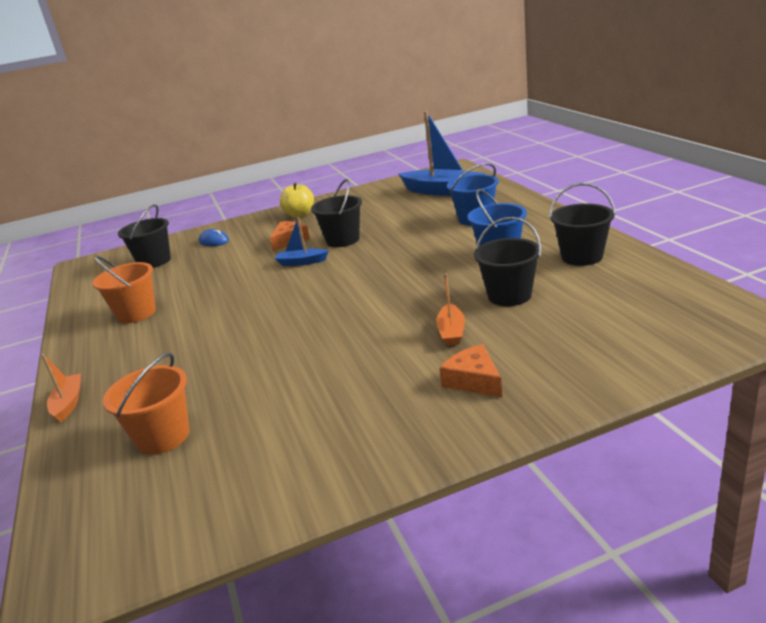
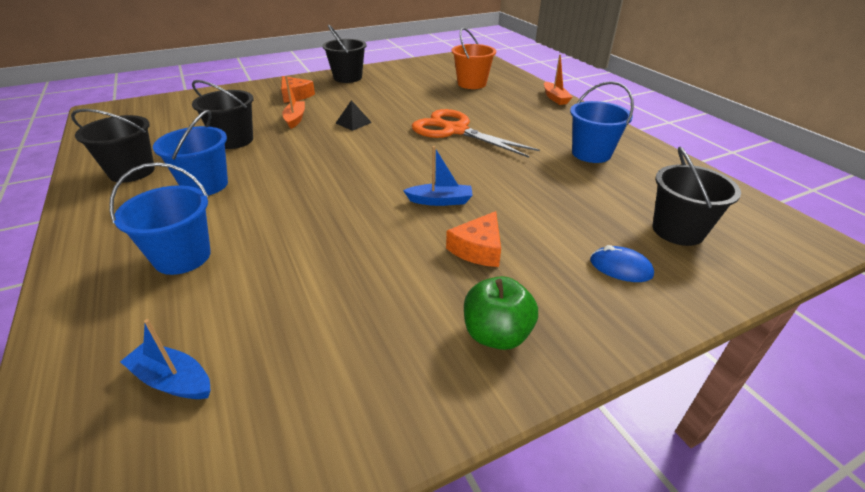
camera: 170 degrees right, 10 degrees up
orange bucket [92,256,156,323] -> blue bucket [570,81,634,163]
yellow apple [280,183,314,218] -> green apple [464,276,538,350]
black bucket [311,179,362,247] -> black bucket moved to [322,24,367,83]
blue boat [399,111,484,196] -> blue boat [120,319,210,399], size x0.50
none -> black pyramid [336,100,372,131]
none -> orange scissors [412,109,540,158]

